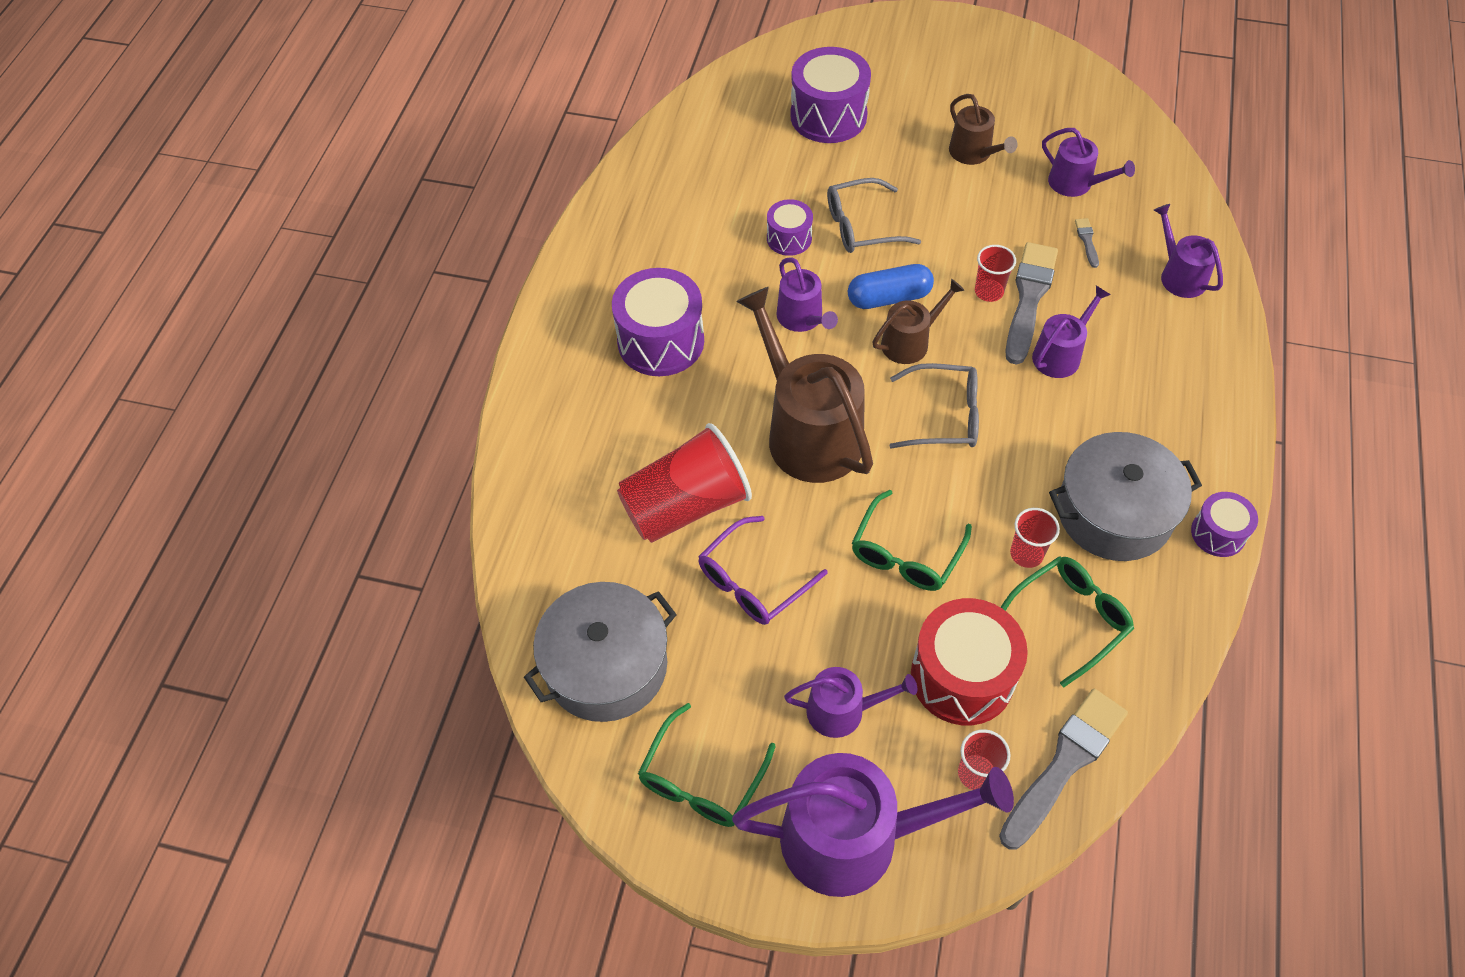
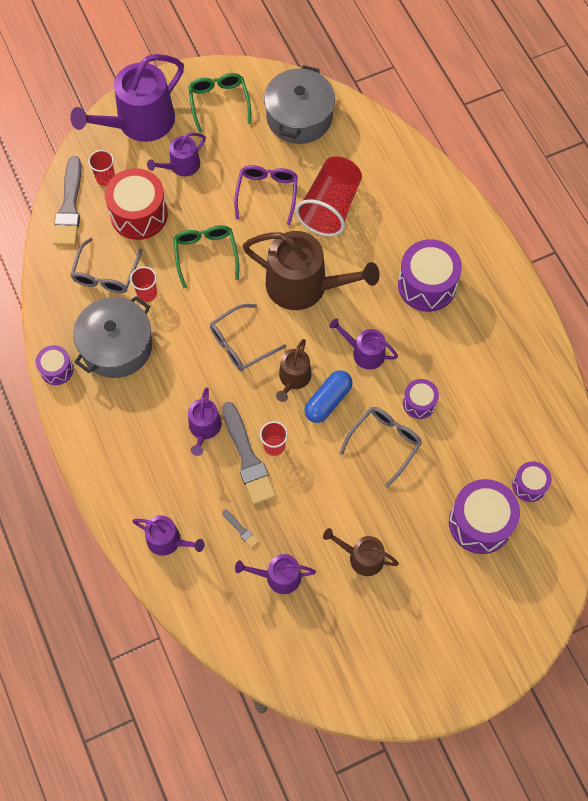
camera: 140 degrees right, 10 degrees up
green glasses [1000,556,1134,688] -> grey glasses [70,237,142,294]
none -> purple drum [512,461,552,502]

